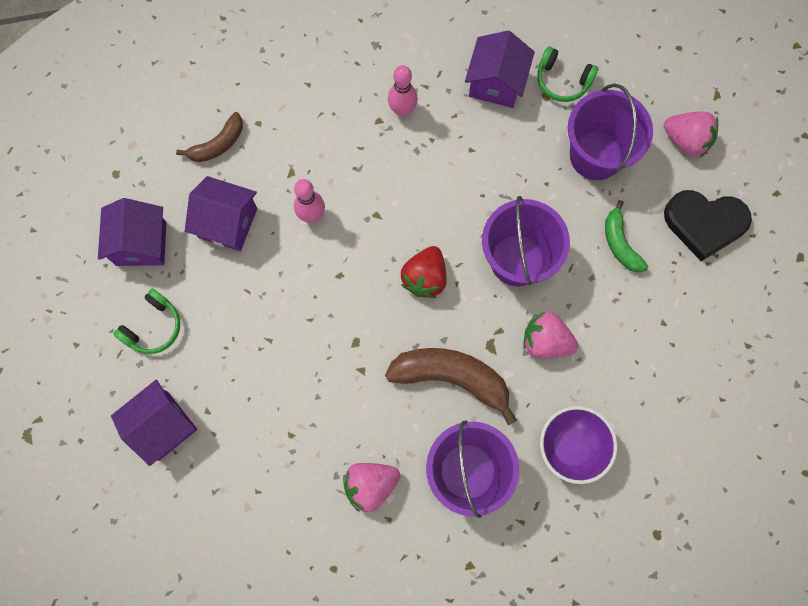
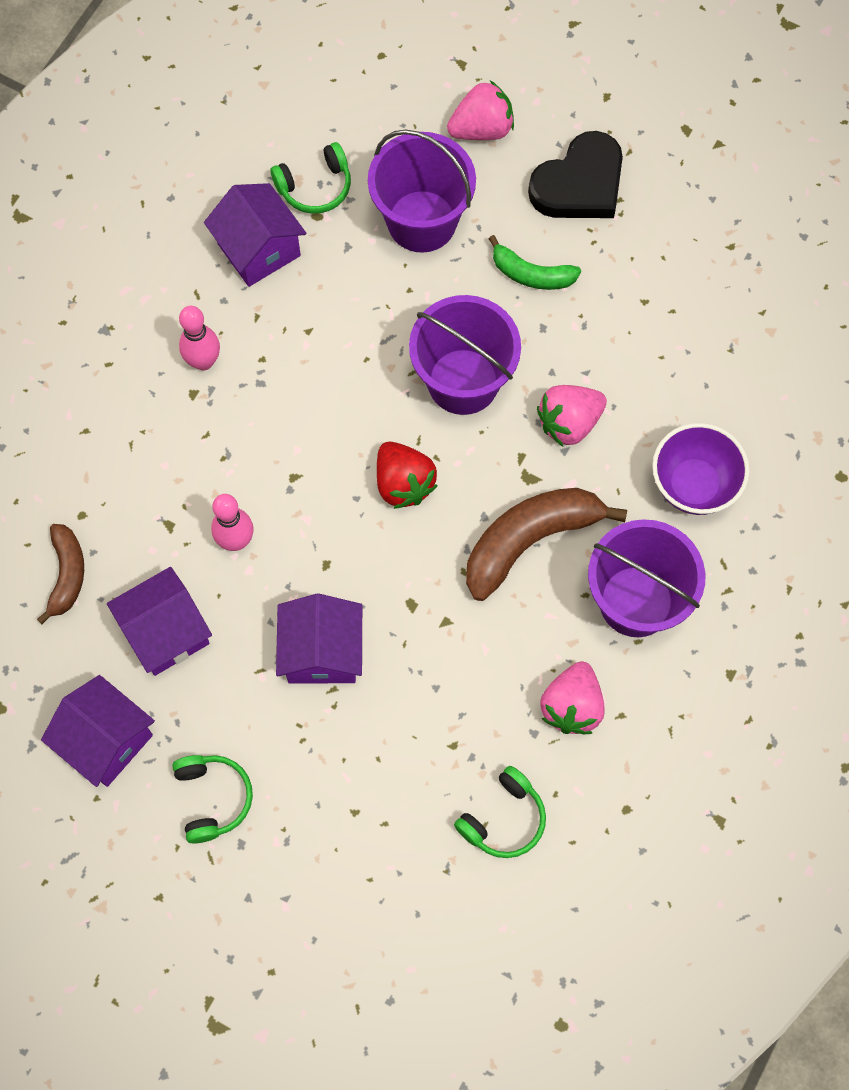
camera: 50 degrees left, 5 degrees down
purple house [111,379,197,466] -> purple house moved to [276,594,362,684]
none -> green headphones [454,766,546,858]

